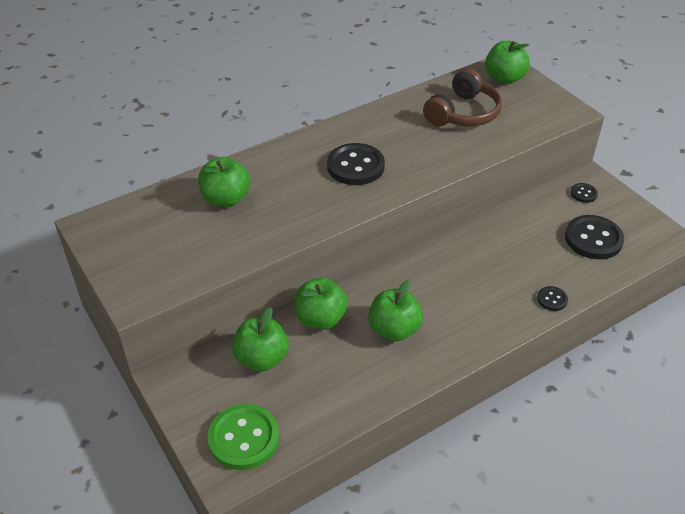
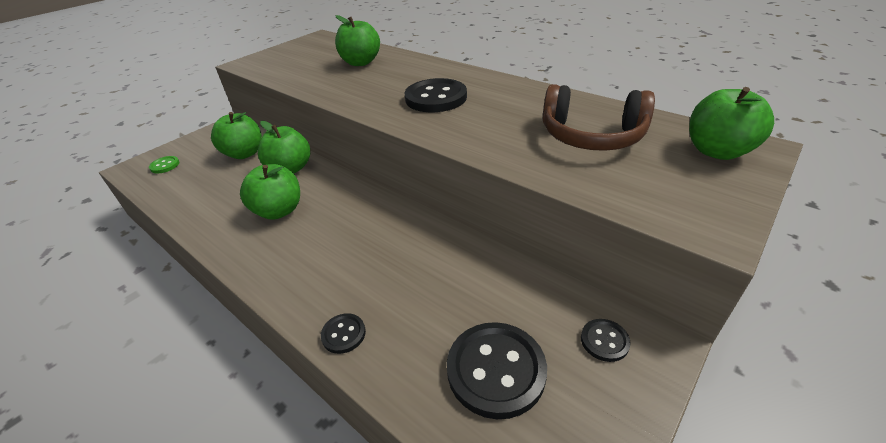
camera: 75 degrees right, 5 degrees down
green button [208,404,279,470] -> green button [149,156,180,174], size x0.49

